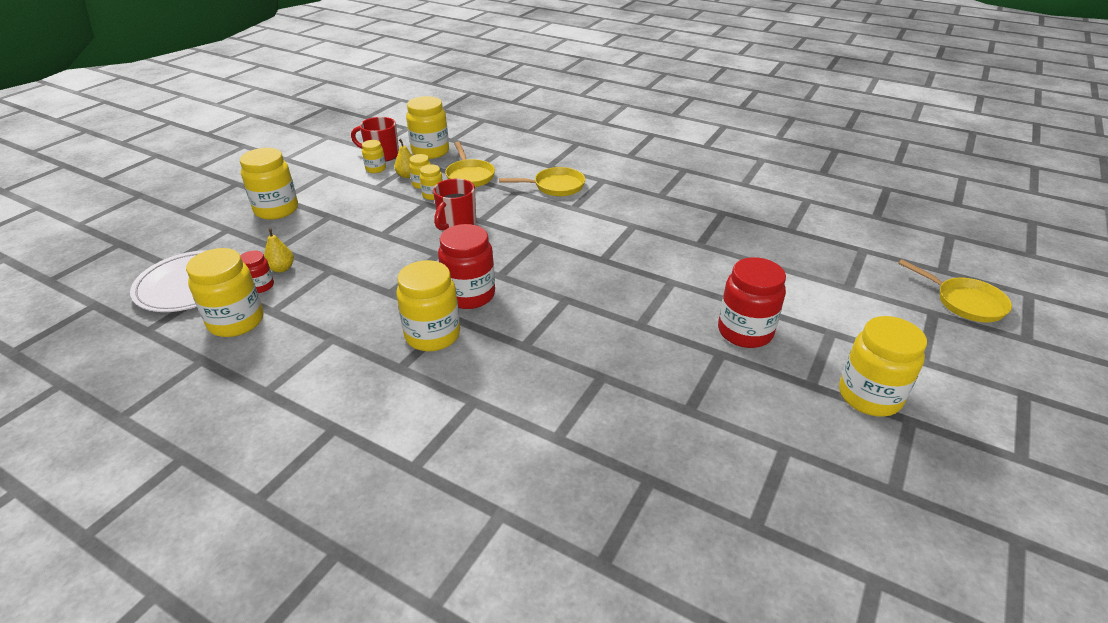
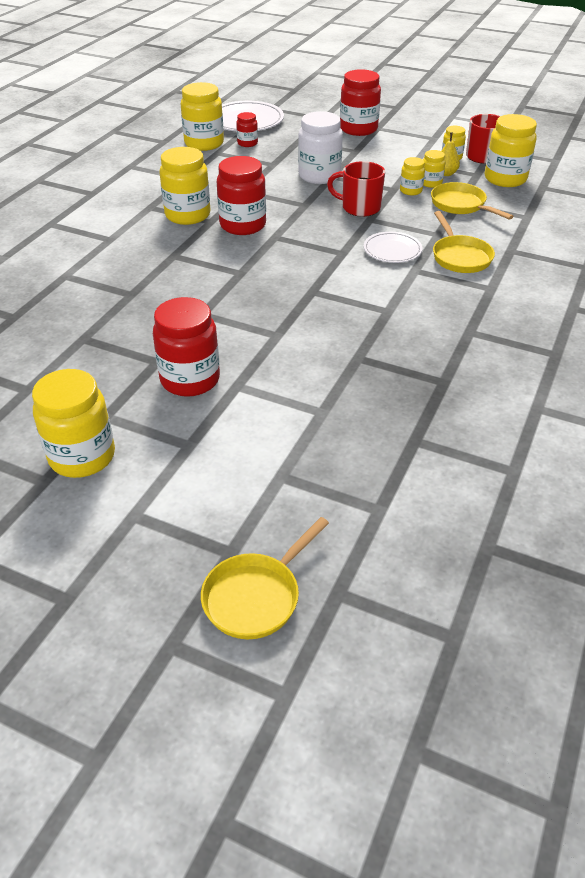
camera: 85 degrees right, 5 degrees up
yellow jar [240,148,298,220] -> red jar [340,69,381,136]
yellow pear [264,228,294,273] -> none
yellow pan [445,142,495,187] -> yellow pan turned 75 degrees clockwise [431,182,514,220]
none -> white jar [298,111,343,184]
none -> white plate [364,232,422,263]

